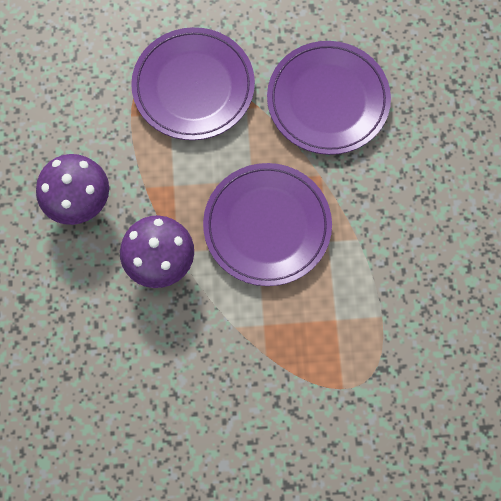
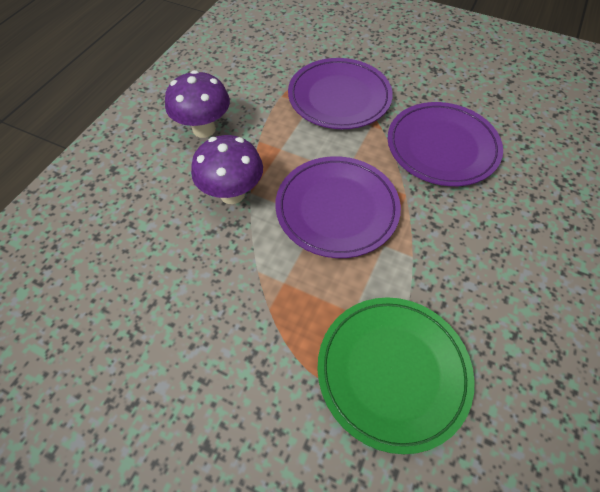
camera: 30 degrees right, 15 degrees down
none -> green plate [317,297,475,454]

